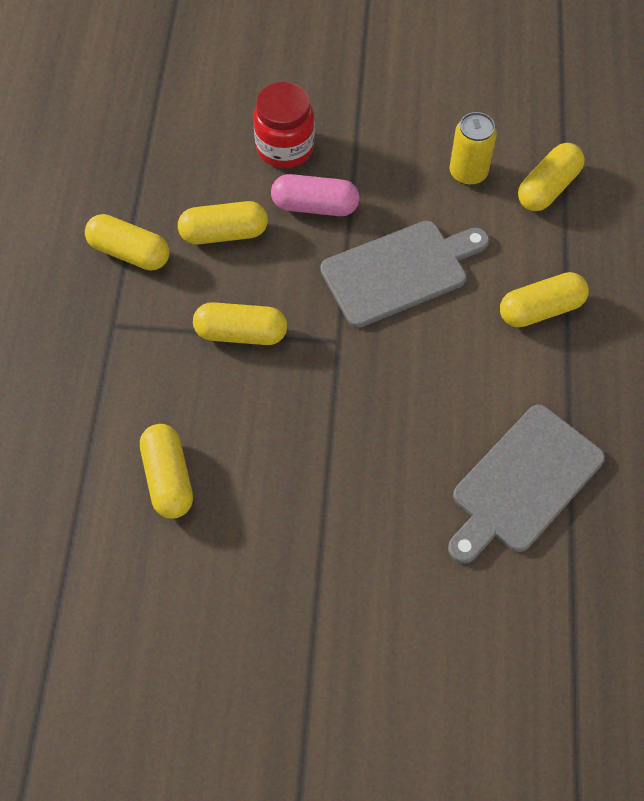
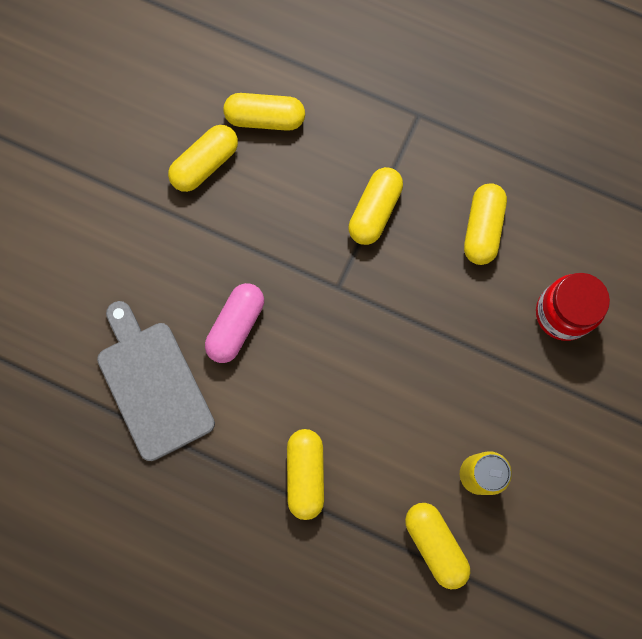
camera: 110 degrees right, 15 degrees up
yellow capsule [85,214,169,271] -> yellow capsule moved to [168,125,238,192]
pink capsule [271,174,359,216] -> pink capsule moved to [205,283,264,363]
grey cutting board [320,221,489,328] -> none

